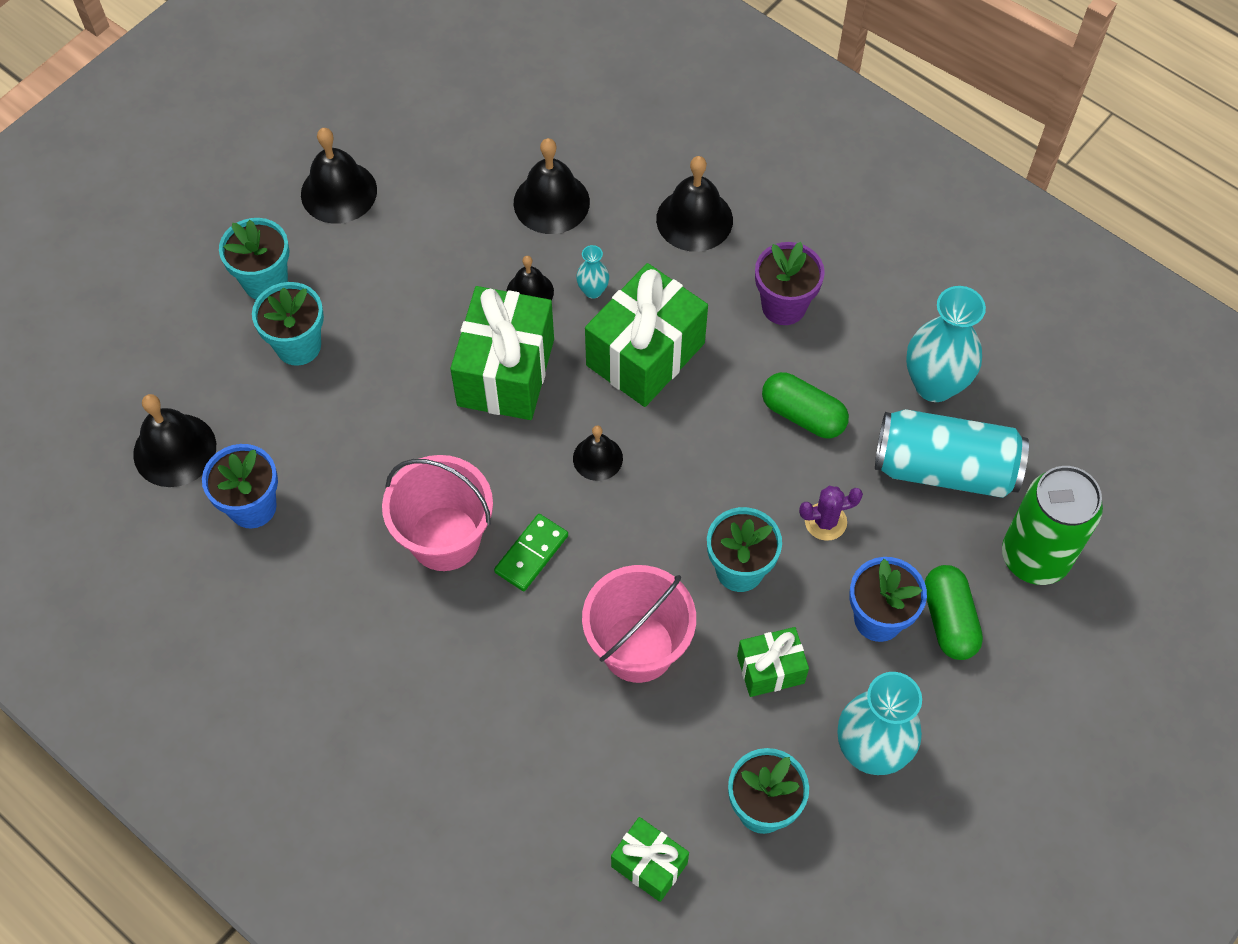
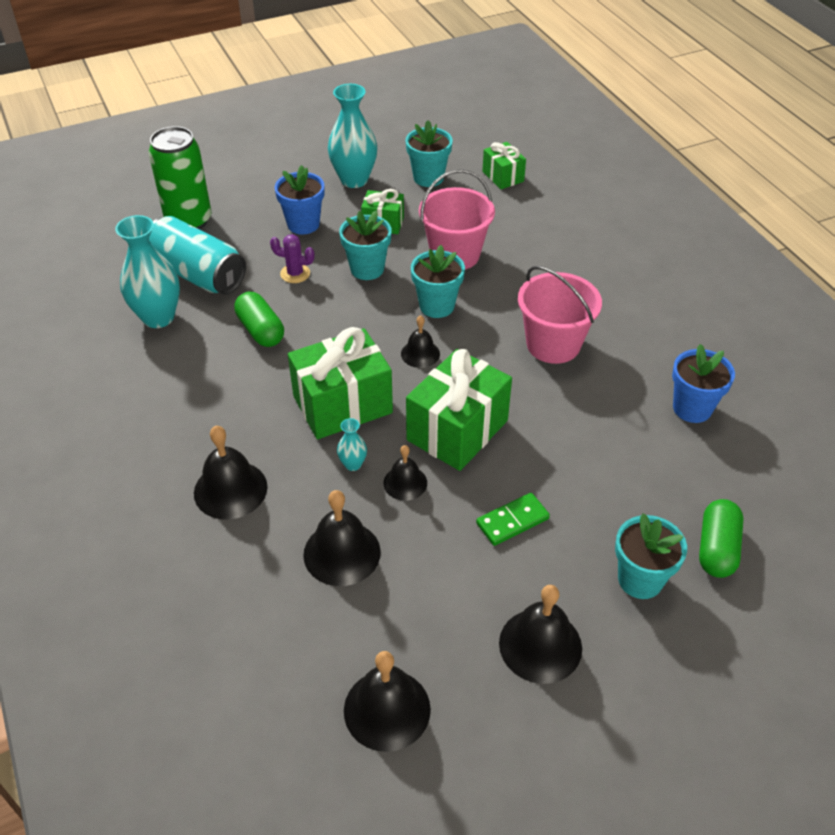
camera: 155 degrees left, 15 degrees down
black bell [133,394,216,487] -> black bell moved to [344,651,431,752]
turquoise flower pot [252,282,324,366] -> turquoise flower pot moved to [411,245,465,318]
green domino [494,514,568,591] -> green domino moved to [476,493,550,546]
purple flower pot [755,242,825,325] -> none
green capsule [925,565,983,660] -> green capsule moved to [699,499,743,578]

